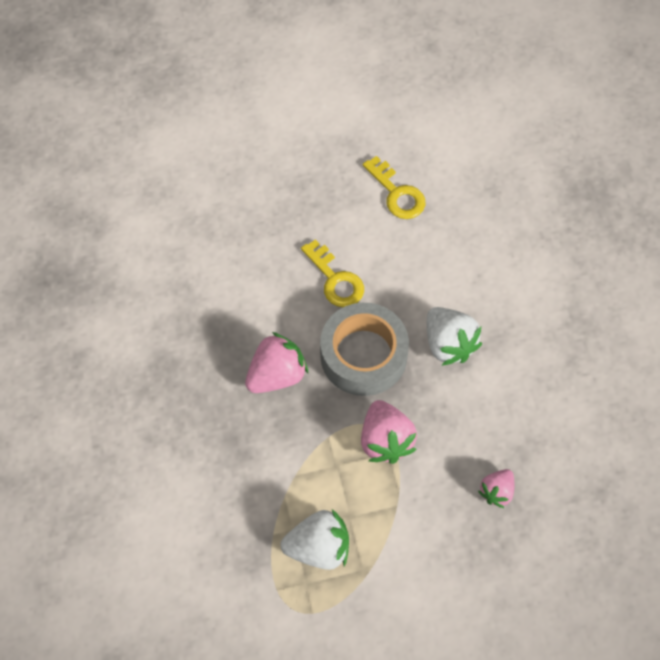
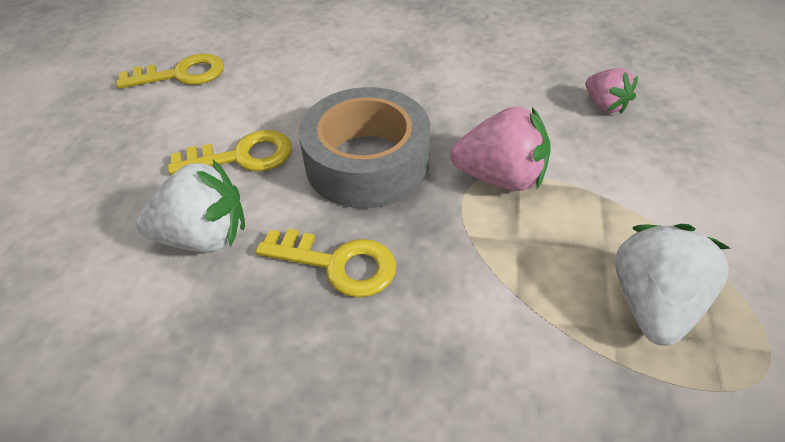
camera: 65 degrees left, 15 degrees down
pink strawberry [245,332,308,393] -> yellow key [256,229,396,298]
white strawberry [427,307,482,366] -> white strawberry moved to [136,160,245,253]

